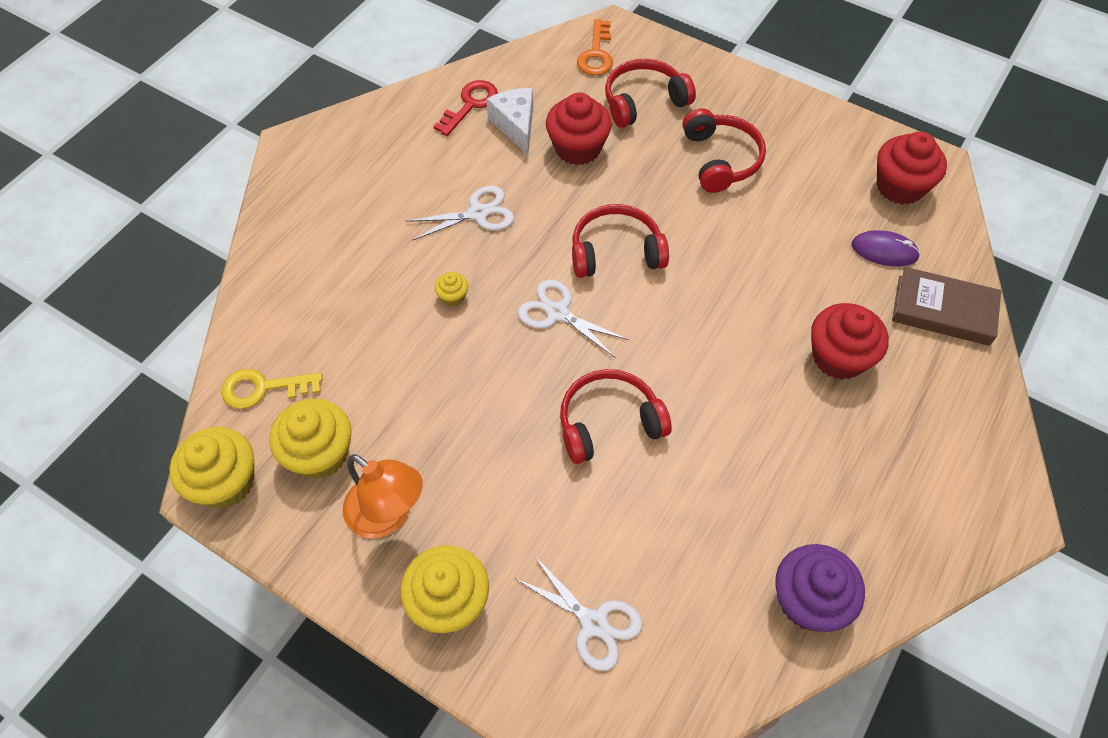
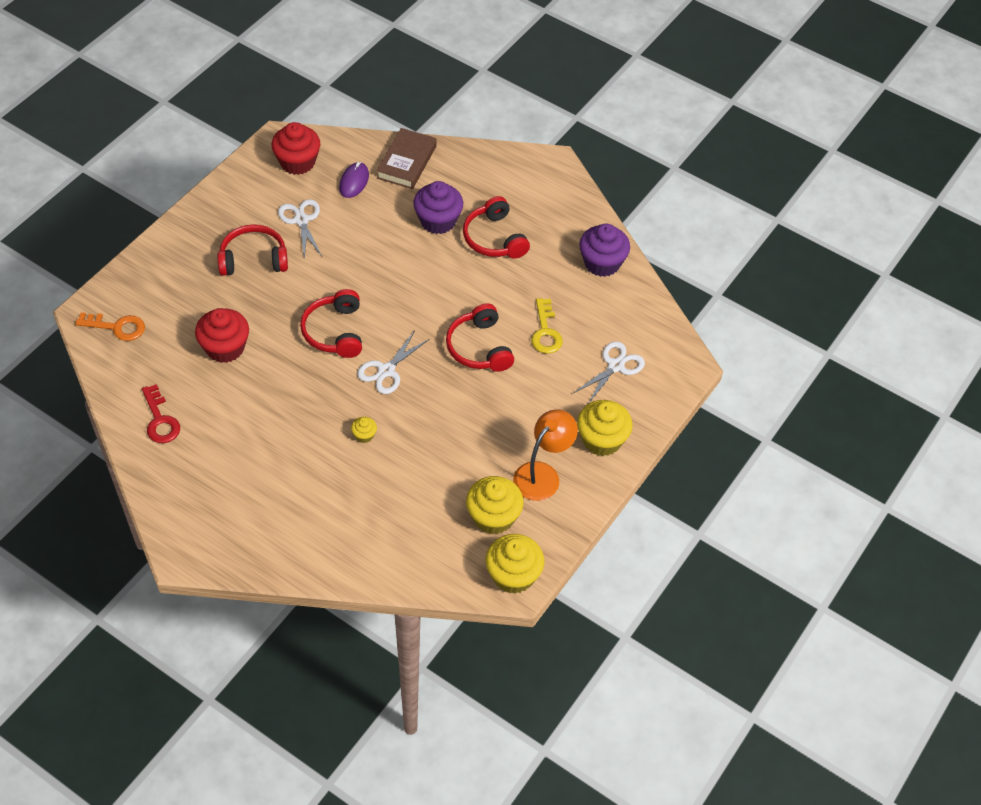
camera: 90 degrees left, 5 degrees down
yellow key [221,369,323,409] -> yellow key moved to [531,298,563,354]
white scissors [406,186,514,241] -> white scissors moved to [278,199,322,259]
red key [433,80,498,136] -> red key turned 150 degrees counterclockwise [142,384,180,443]
white cheese [486,88,533,155] -> none
red headphones [605,59,696,128] -> red headphones moved to [463,196,530,259]
red cupcake [811,303,889,380] -> purple cupcake [413,181,463,234]

